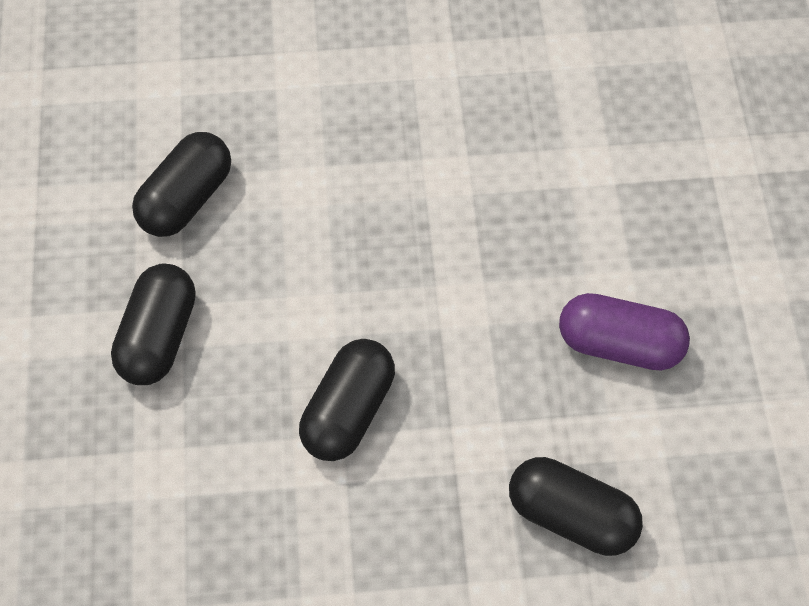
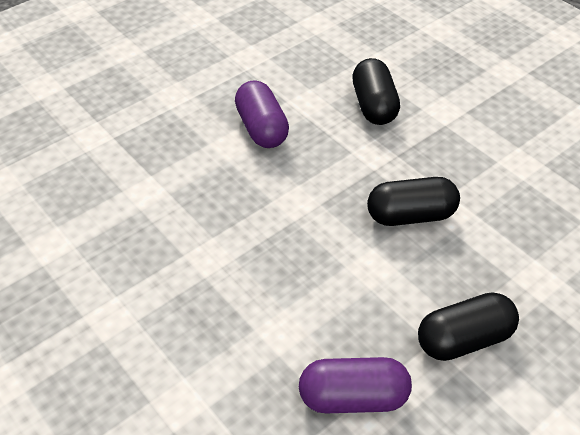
camera: 125 degrees left, 15 degrees down
black capsule [132,132,231,237] -> purple capsule [299,357,412,413]

